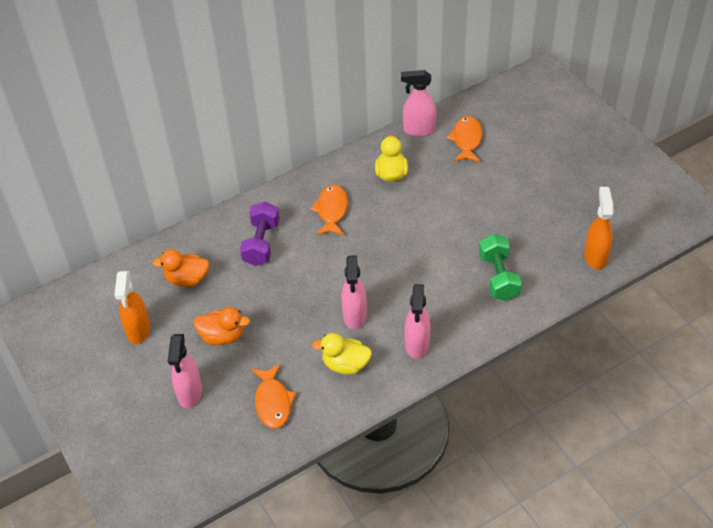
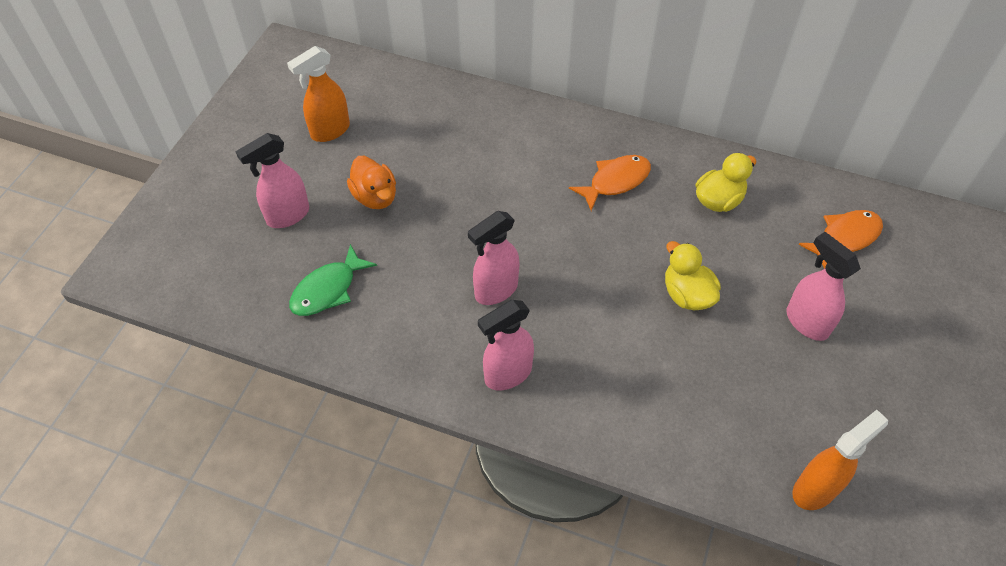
camera: 50 degrees right, 5 degrees up
orange duck [152,249,209,287] -> none
purple dumbbell [240,201,279,266] -> none
orange fish [251,364,296,429] -> green fish [289,244,377,316]
yellow duck [312,333,372,375] -> yellow duck moved to [665,241,721,310]
pink spray bottle [401,70,436,137] -> pink spray bottle moved to [787,232,861,341]
green dumbbell [479,234,522,301] -> none

